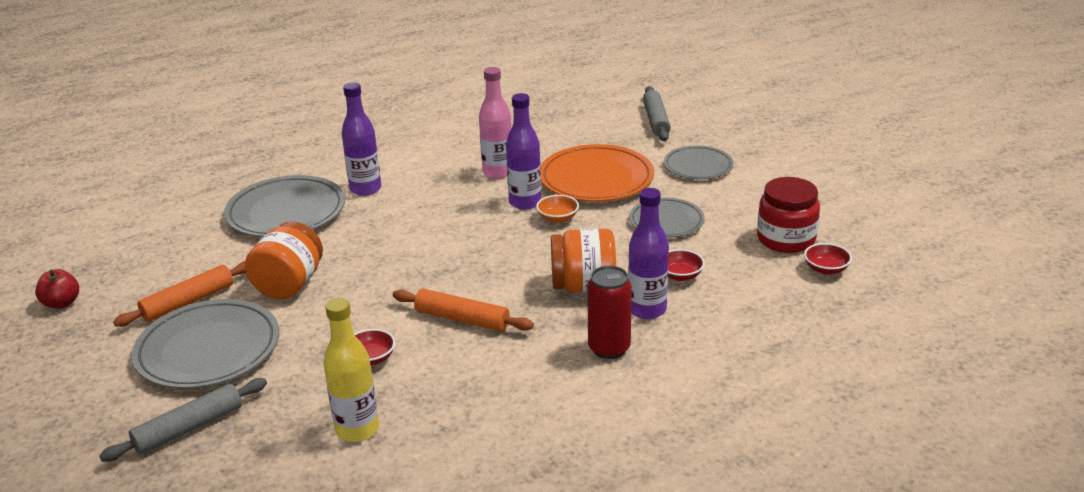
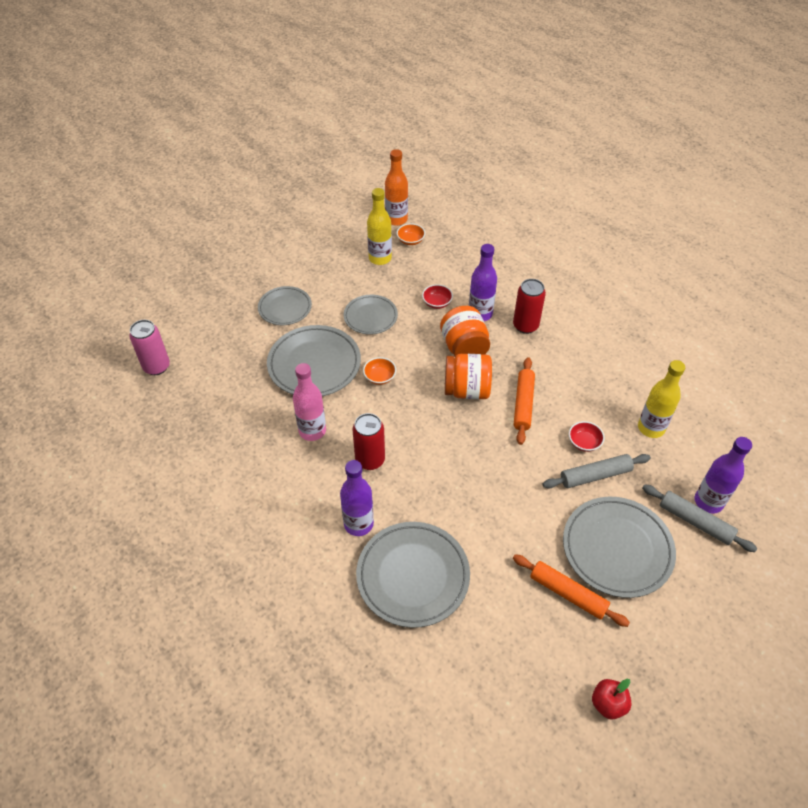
camera: 105 degrees left, 20 degrees up
orange jar [245,221,323,299] -> orange jar moved to [445,354,492,399]
purple bottle [506,93,542,210] -> purple bottle moved to [695,437,752,514]
orange plate [541,144,654,202] -> grey plate [267,325,361,396]
grey rolling pin [643,86,671,141] -> grey rolling pin moved to [543,454,651,489]
red jar [757,177,820,253] -> yellow bottle [367,188,392,265]
red bowl [804,243,852,275] -> orange bowl [397,223,425,245]
none -> pink can [129,320,170,375]
none -> red can [352,413,385,470]
none -> orange bottle [385,149,408,226]

